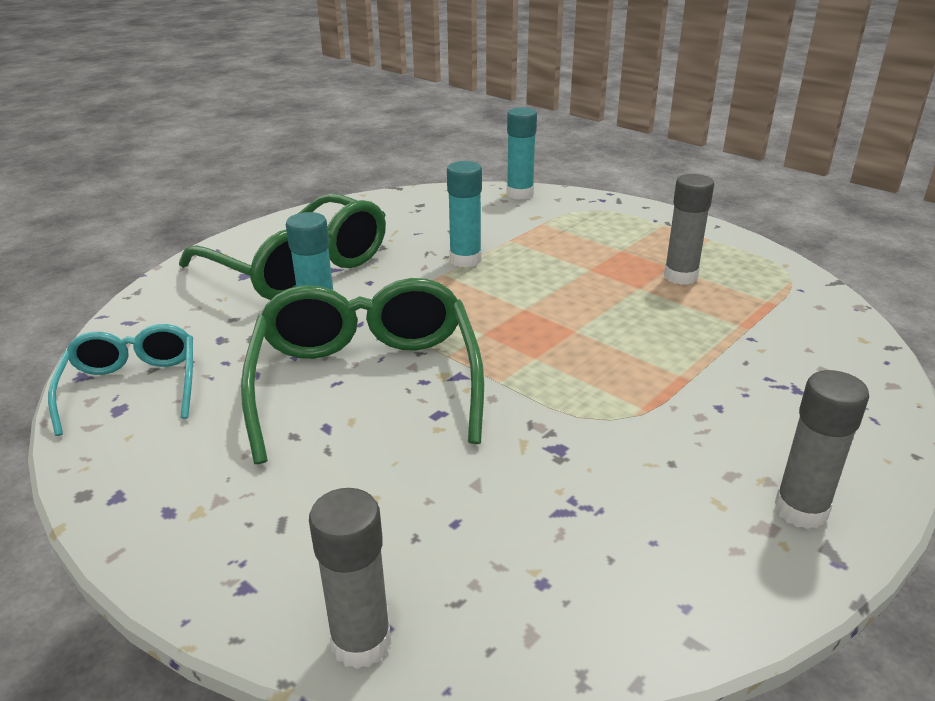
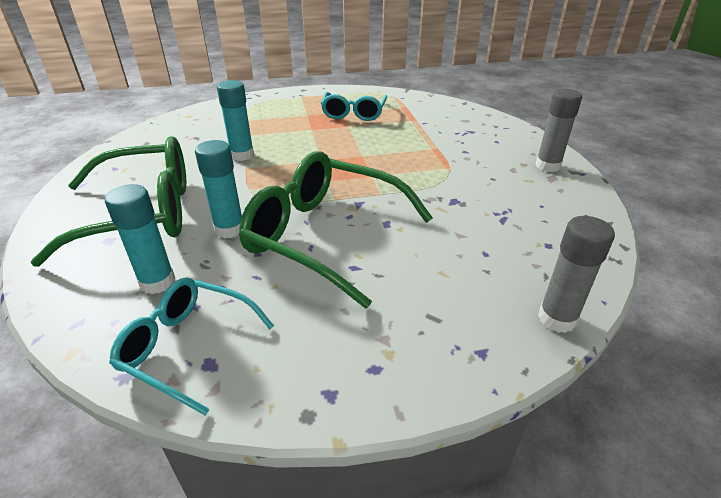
camera: 55 degrees left, 5 degrees up
turquoise glue stick [507,107,537,199] -> turquoise glue stick moved to [105,184,175,294]
grey glue stick [664,174,714,285] -> turquoise glasses [321,92,387,121]

